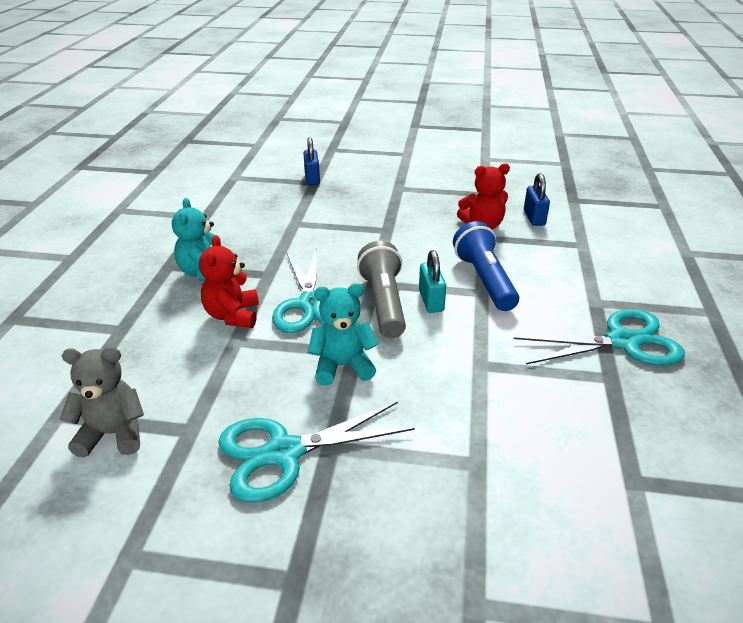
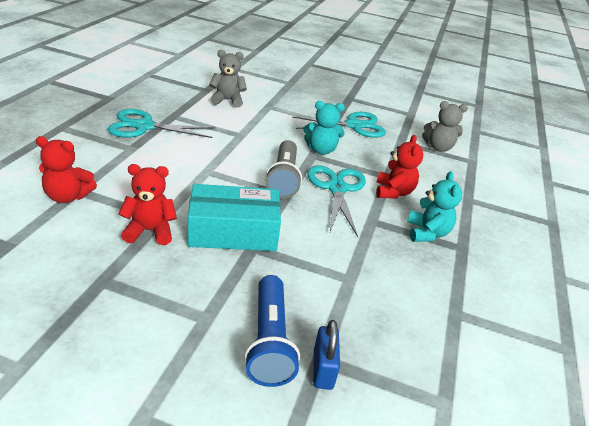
camera: 175 degrees left, 0 degrees up
turquoise padlock [419,250,446,313] -> none
blue flashlight [453,221,519,311] -> blue flashlight moved to [244,275,300,387]
blue padlock [524,173,550,226] -> none
none -> red teddy bear [36,136,97,203]
none -> turquoise box [188,184,281,251]
none -> grey teddy bear [209,50,247,107]

